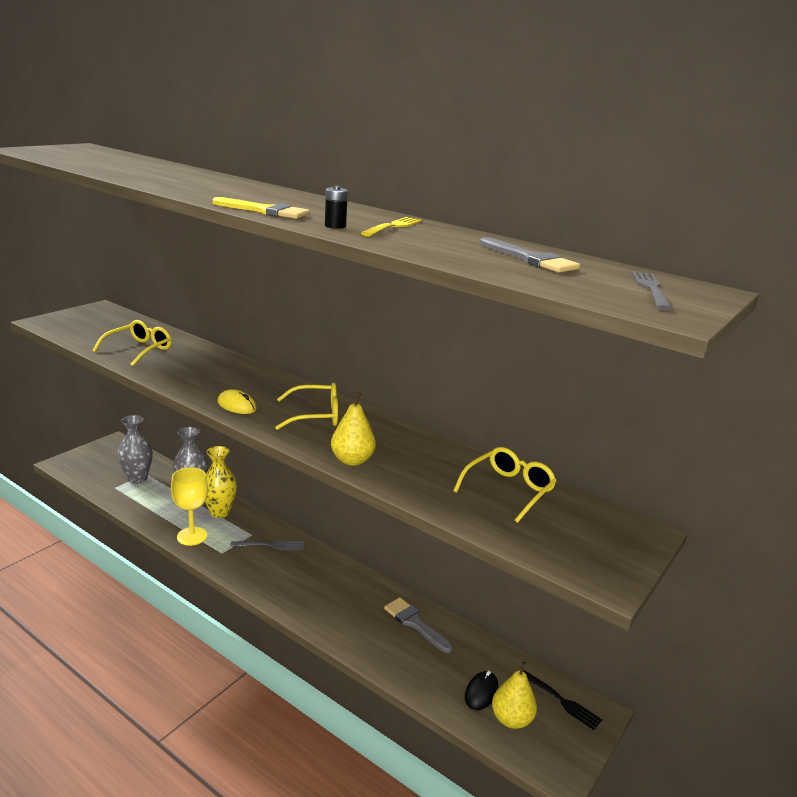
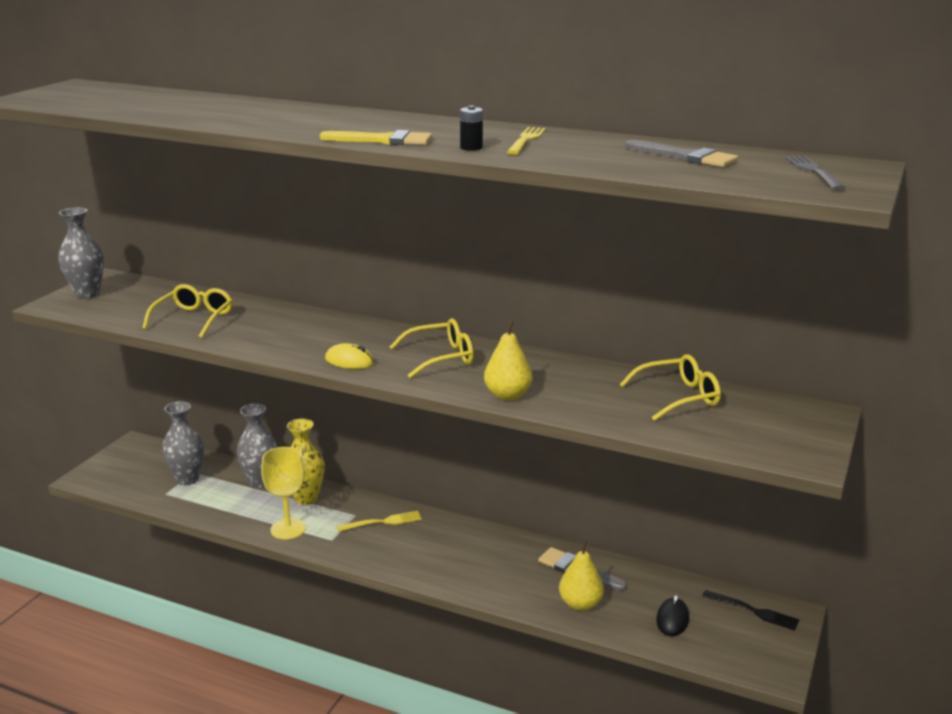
camera: 10 degrees left, 0 degrees up
grey fork [230,541,304,550] -> yellow fork [337,511,422,532]
yellow glasses [453,447,557,523] -> yellow glasses turned 45 degrees clockwise [619,354,721,421]
yellow pear [492,662,537,729] -> yellow pear moved to [559,541,604,611]
none -> grey vase [58,208,104,299]

